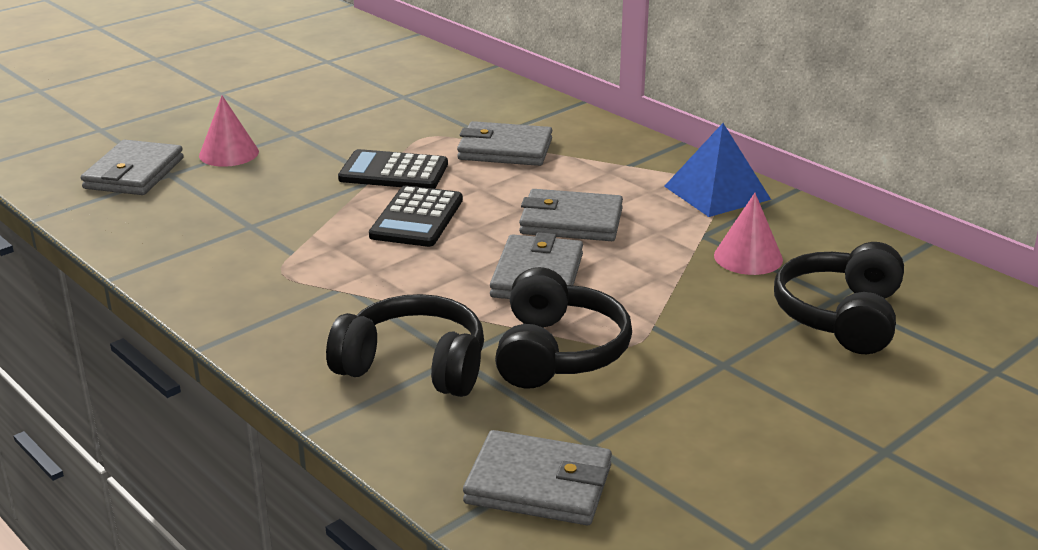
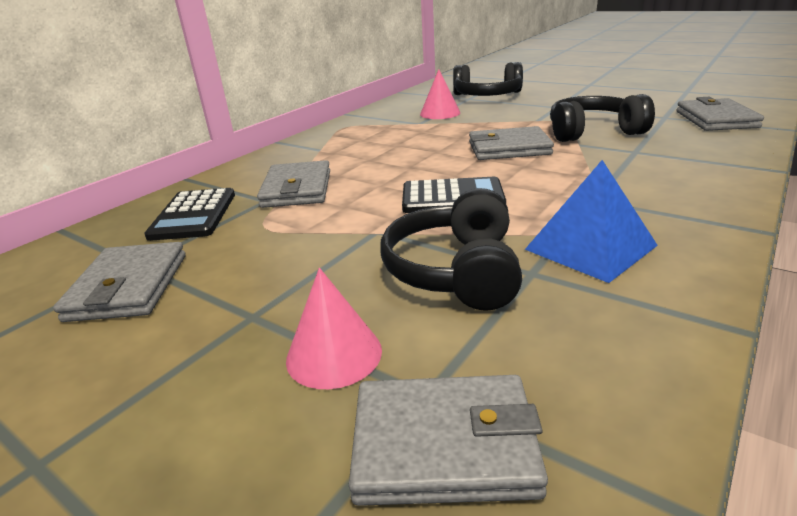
camera: 100 degrees left, 0 degrees up
black headphones [326,294,484,397] -> black headphones moved to [380,188,522,311]
black calculator [338,149,448,189] -> black calculator moved to [144,188,235,241]
grey wallet [519,189,623,241] -> grey wallet moved to [53,242,186,322]
blue pyramid [664,123,771,217] -> blue pyramid moved to [525,160,658,283]

